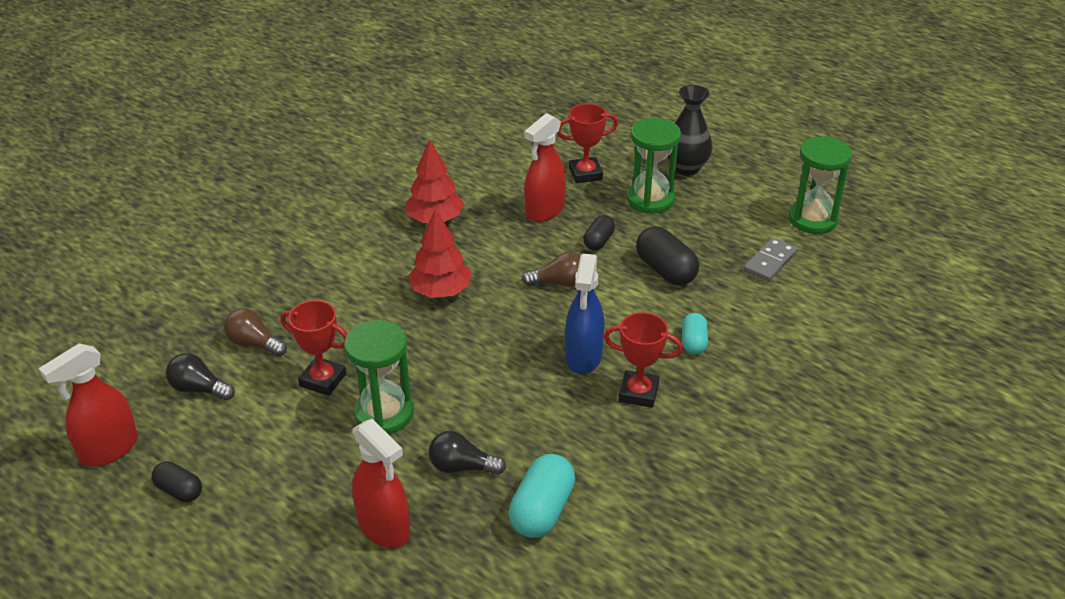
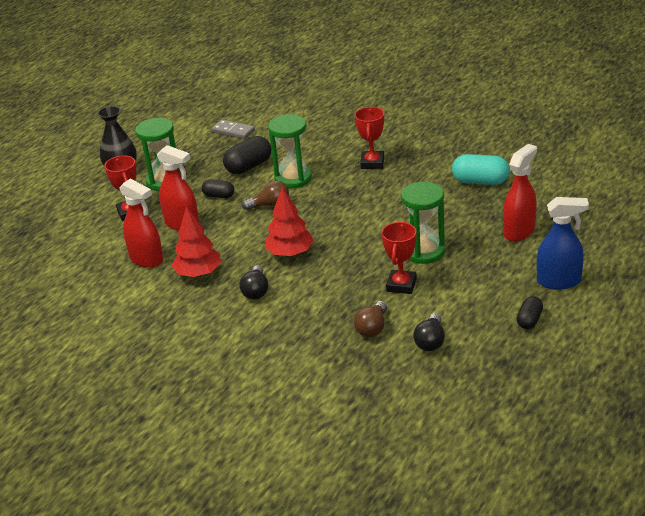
camera: 95 degrees left, 5 degrees down
red spray bottle [39,343,138,467] -> red spray bottle moved to [119,179,163,268]
black light bulb [429,431,506,475] -> black light bulb moved to [240,265,268,300]
brown light bulb [522,252,581,287] -> brown light bulb turned 90 degrees clockwise [242,180,289,210]
blue spray bottle [565,254,605,374] -> blue spray bottle moved to [537,197,589,290]
turquoise capsule [682,313,708,355] -> none
green hourglass [788,136,852,234] -> green hourglass moved to [268,114,312,189]

